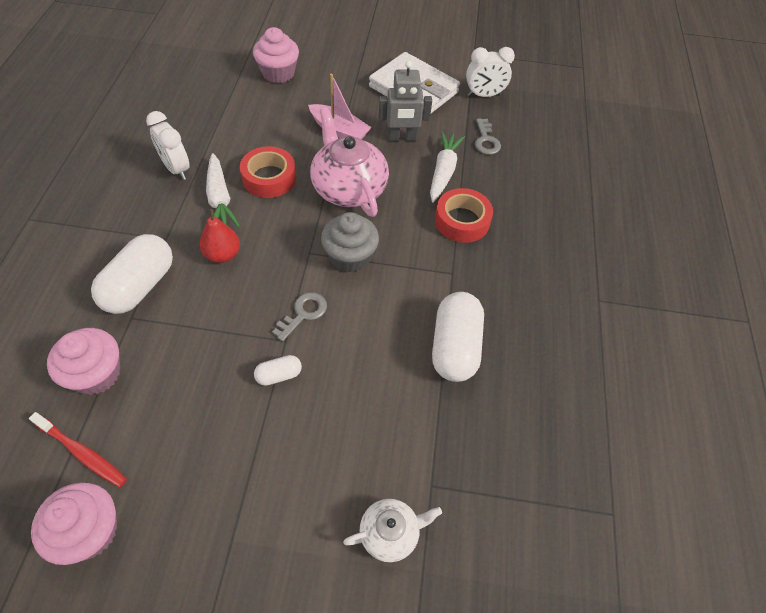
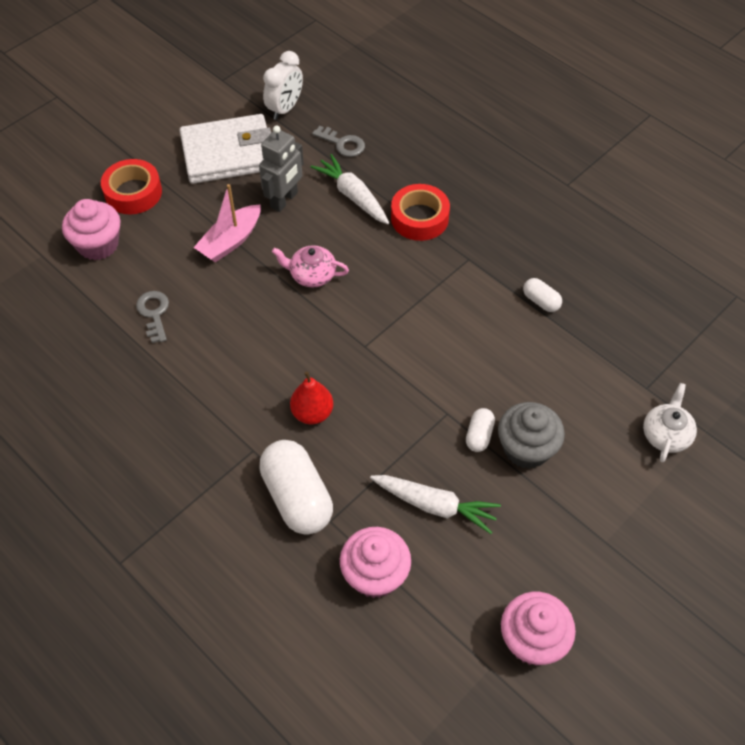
camera: 50 degrees left, 0 degrees up
red toothbrush [29,412,127,487] -> none
white clock [146,111,190,180] -> none
white carrot [206,153,240,227] -> white carrot moved to [370,475,501,534]
red tape [240,146,296,198] -> red tape moved to [101,159,162,214]
grey key [272,292,327,342] -> grey key moved to [136,291,169,343]
pink boat [308,74,372,139] -> pink boat turned 150 degrees clockwise [193,184,261,262]
pink teapot [310,107,389,217] -> pink teapot [272,245,349,287], size x0.54
grey cupcake [321,212,379,273] -> grey cupcake moved to [498,402,565,469]
white capsule [432,292,484,382] -> white capsule [523,278,562,312], size x0.48

